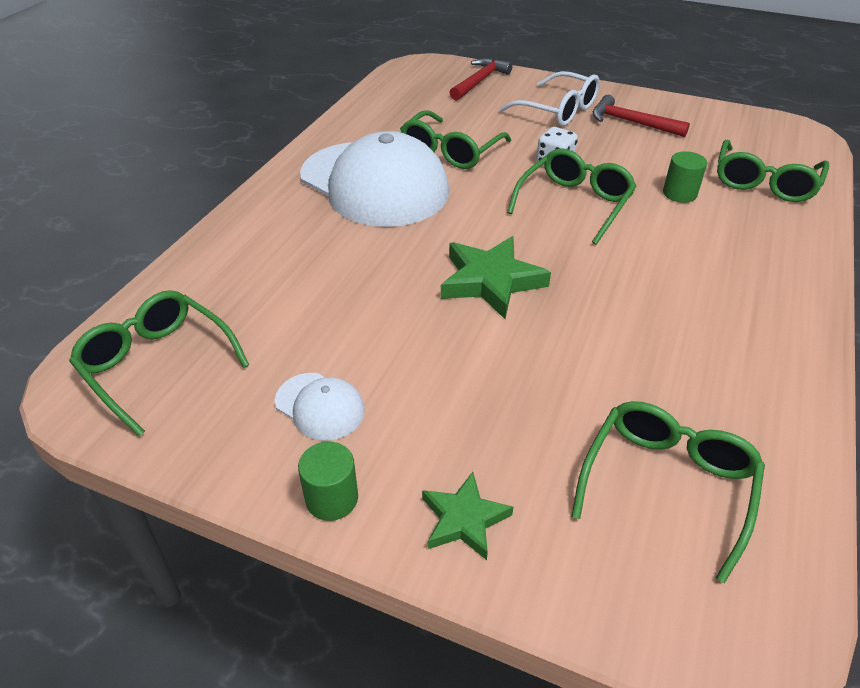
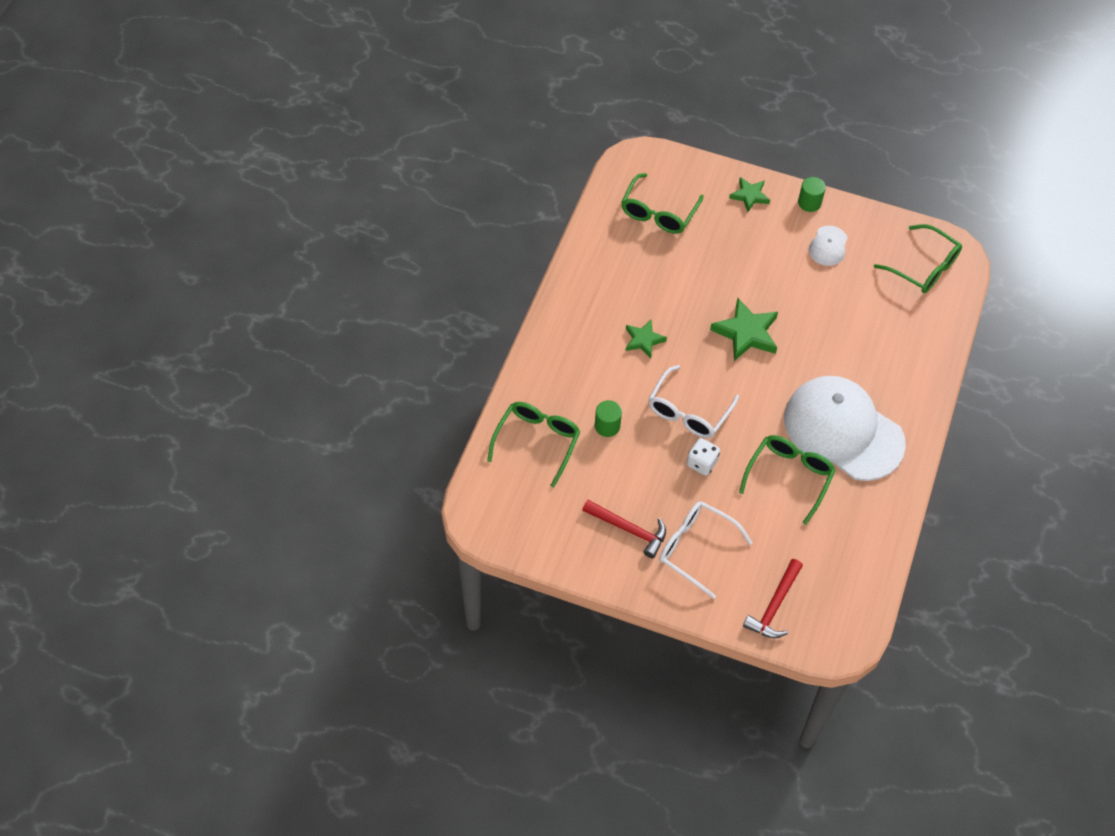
camera: 175 degrees right, 15 degrees up
white cap [275,373,365,440] -> white cap turned 105 degrees counterclockwise [809,226,848,266]
green glasses [507,148,636,245] -> white glasses [649,365,739,438]
none -> green star [626,320,667,358]

